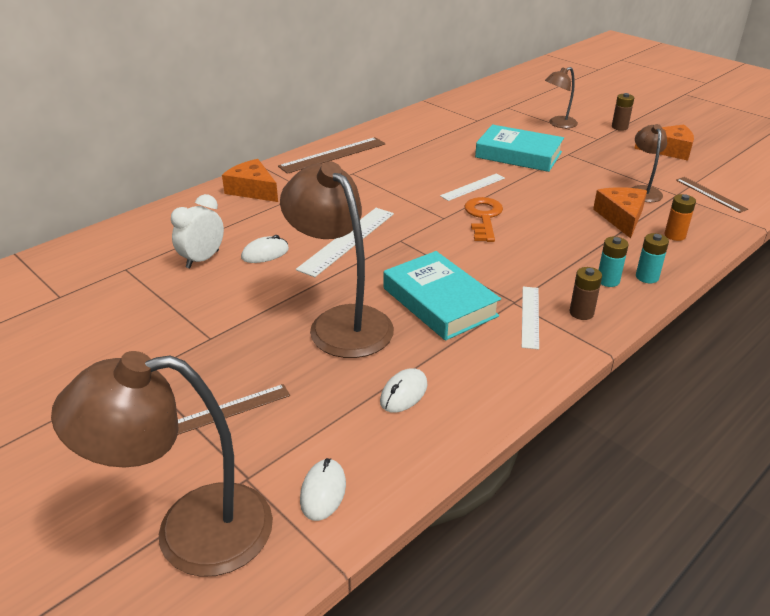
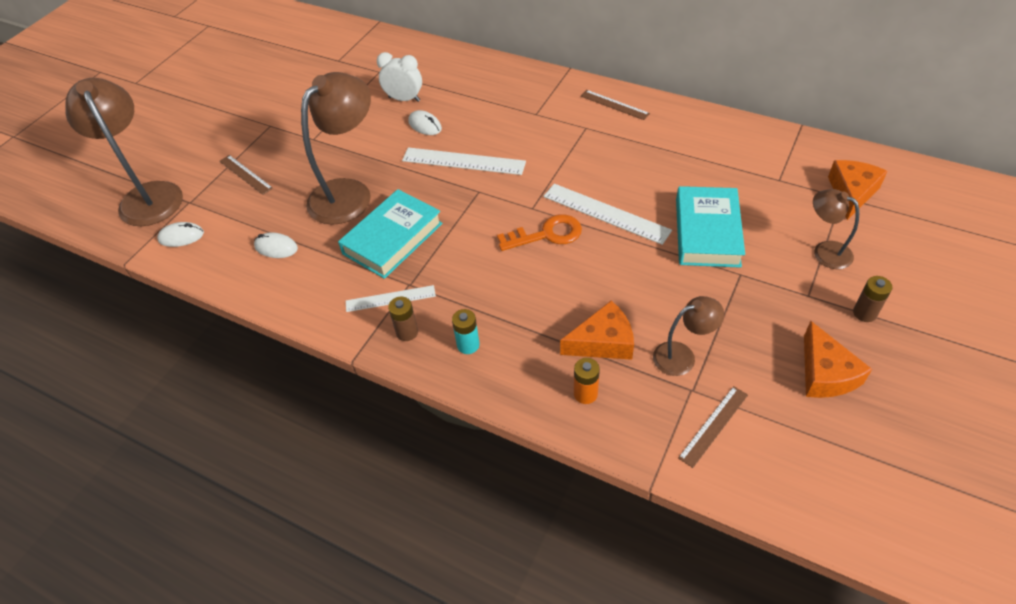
camera: 75 degrees right, 15 degrees up
orange cheese [222,159,278,202] -> orange cheese moved to [828,160,888,220]
brown ruler [278,137,385,174] -> brown ruler [581,90,650,120], size x0.62
white ruler [440,173,505,201] -> white ruler [543,184,672,245], size x1.60
turquoise battery [636,233,669,283] -> none

